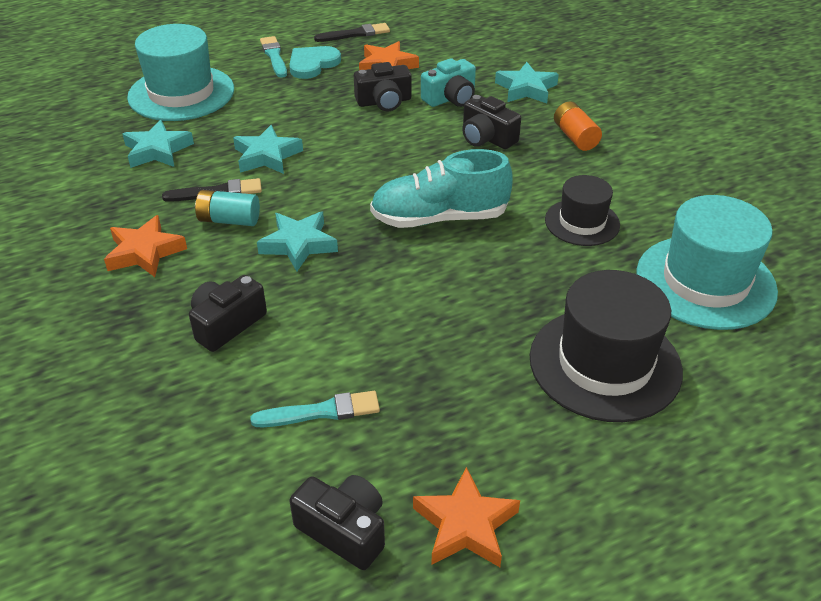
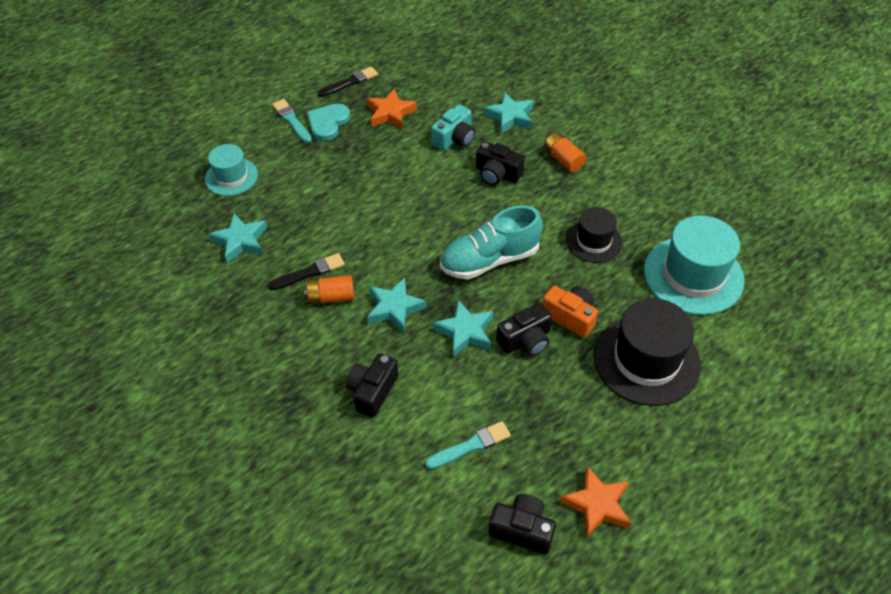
camera: 15 degrees left, 10 degrees up
orange star [104,215,187,277] -> none
turquoise hat [127,24,234,121] -> turquoise hat [205,144,258,196], size x0.59
turquoise battery [195,190,260,226] -> orange battery [304,275,354,305]
turquoise star [233,125,303,174] -> turquoise star moved to [433,300,494,357]
black camera [354,62,411,111] -> black camera moved to [496,303,552,356]
none -> orange camera [542,286,598,338]

